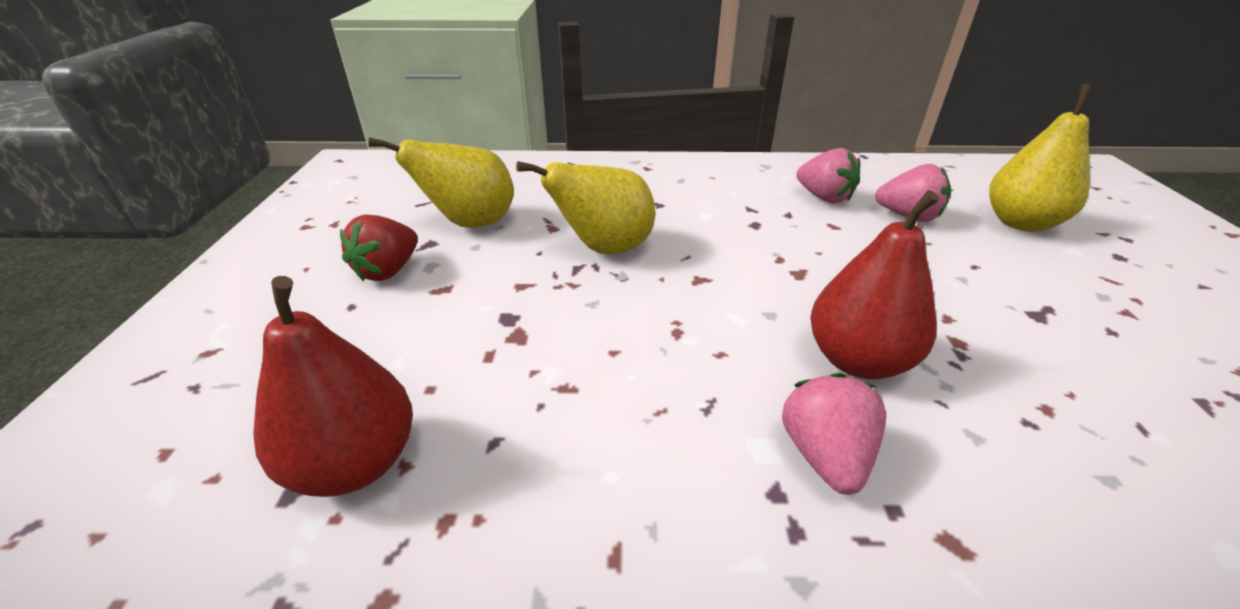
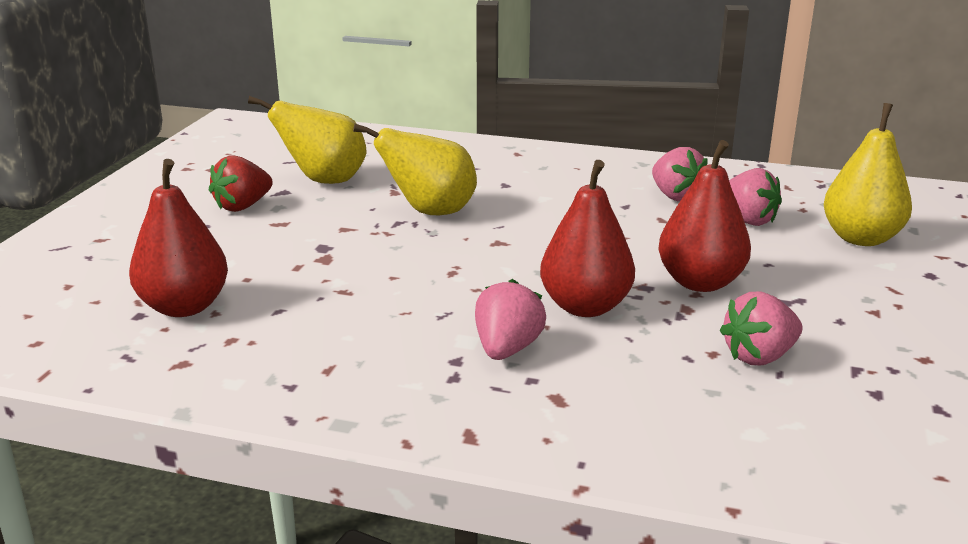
camera: 15 degrees right, 10 degrees down
none -> red pear [658,140,751,292]
none -> pink strawberry [720,292,802,365]

